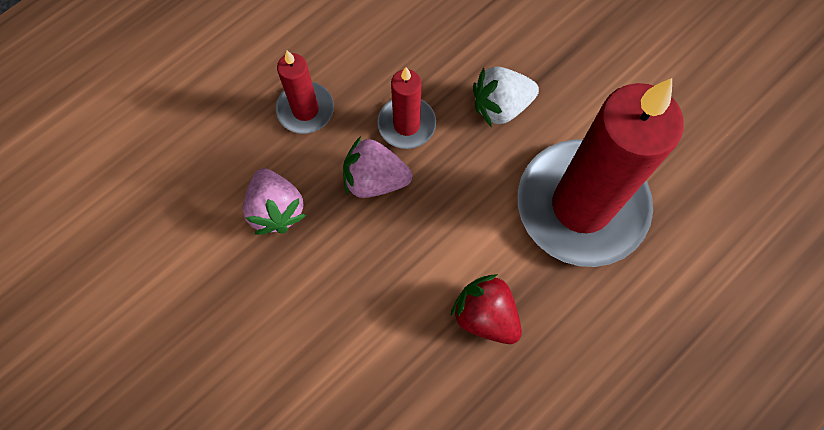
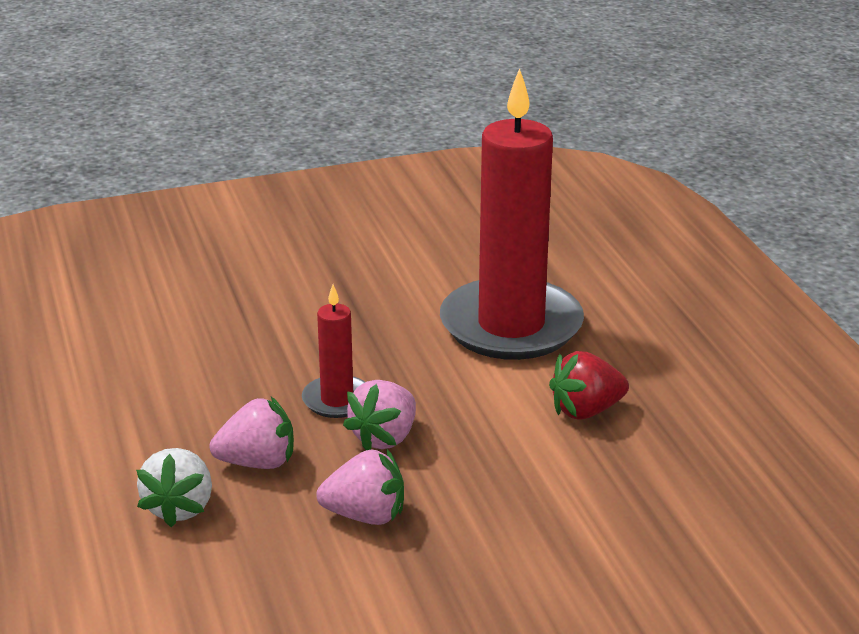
camera: 65 degrees left, 40 degrees down
red candle [276,51,334,134] -> pink strawberry [209,397,294,469]
white strawberry [473,66,539,127] -> white strawberry moved to [136,448,212,527]

